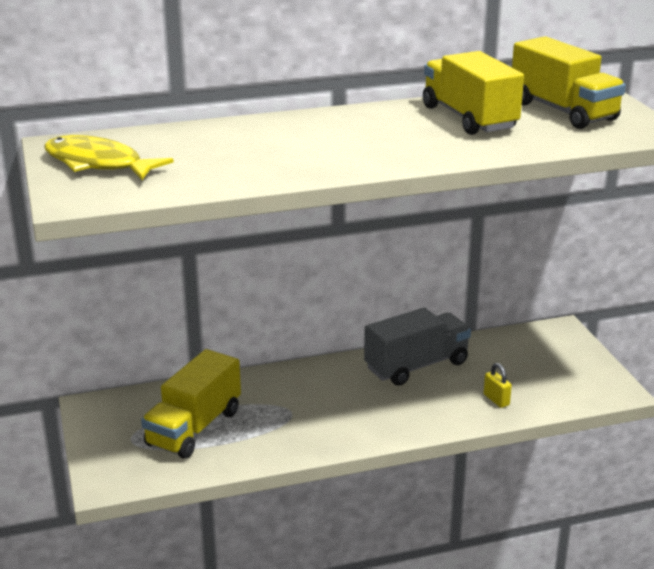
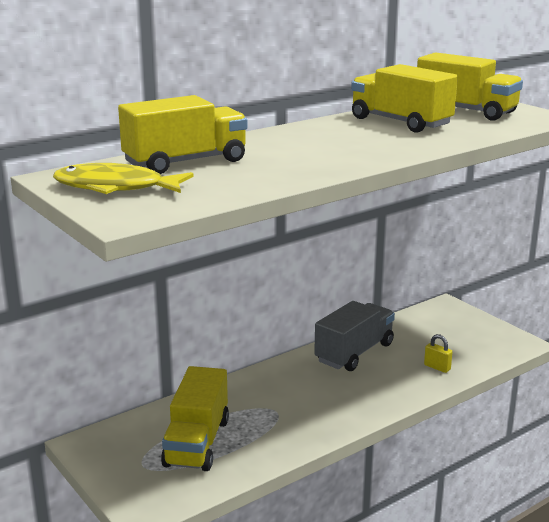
camera: 20 degrees left, 5 degrees down
none -> yellow truck [118,95,247,174]

